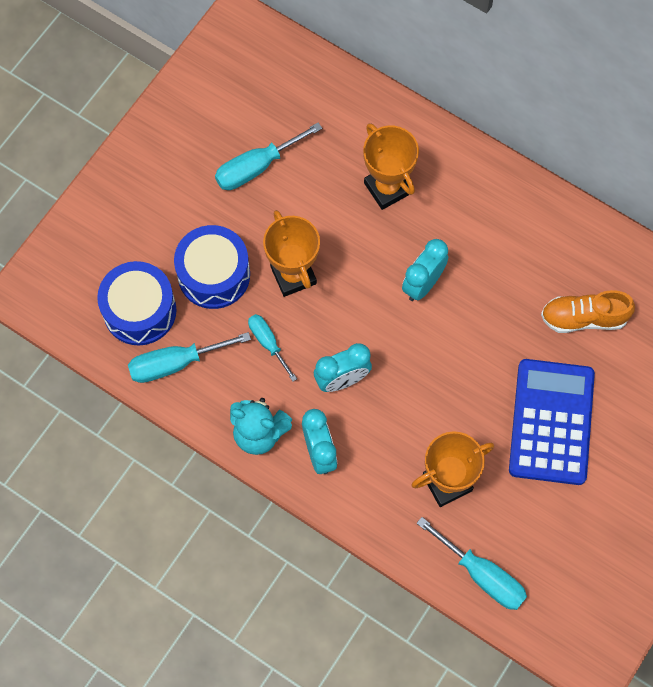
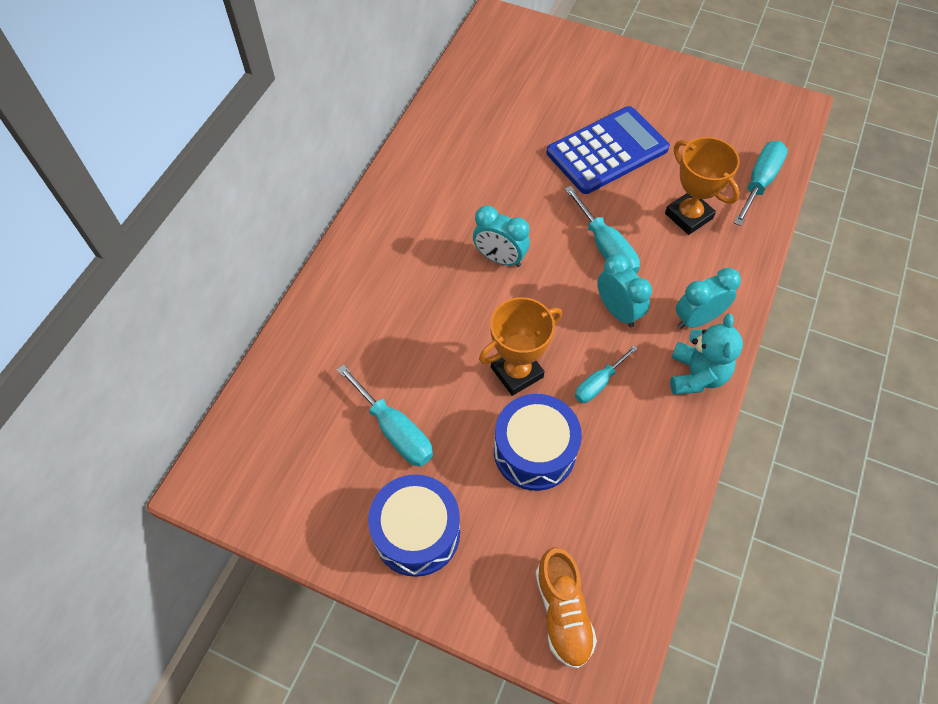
camera: 100 degrees left, 10 degrees down
blue drum [97,261,176,345] -> blue drum moved to [368,474,460,577]
turquoise screwdriver [128,332,251,383] -> turquoise screwdriver moved to [565,186,640,273]
orange trophy [363,123,419,210] -> none
blue calculator [509,359,595,485] -> blue calculator turned 150 degrees clockwise [547,106,670,194]
orange shoe [541,290,635,333] -> orange shoe moved to [535,548,597,669]

